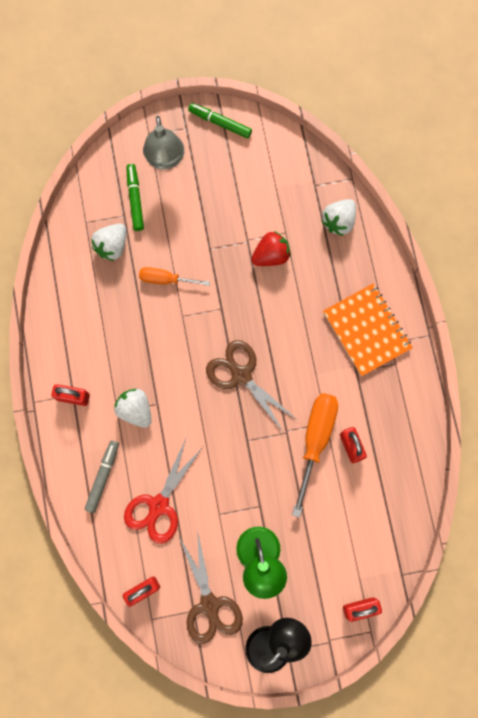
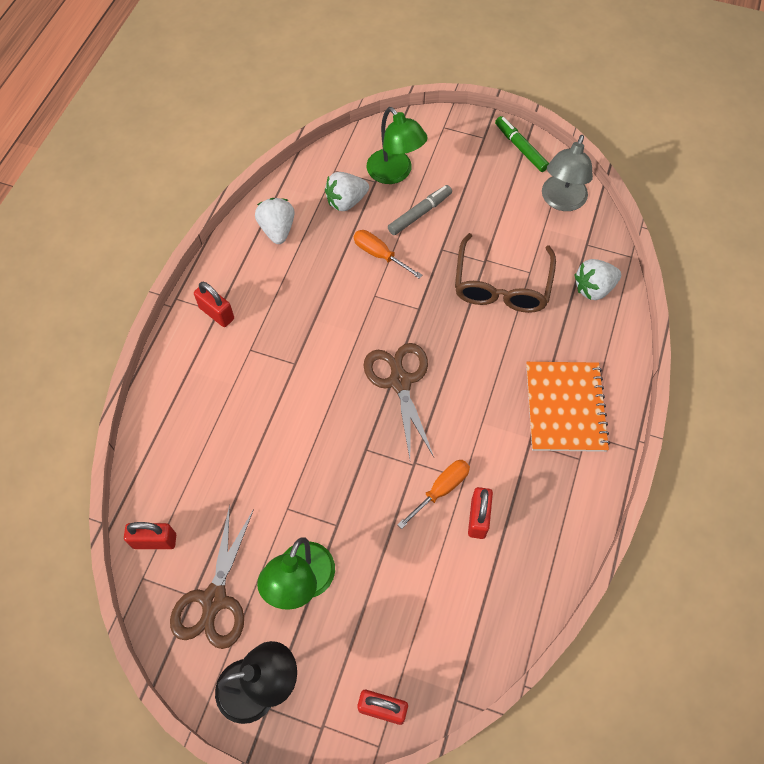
camera: 30 degrees right, 15 degrees down
grey marker [84,441,119,513] -> grey marker moved to [388,185,452,235]
white strawberry [114,389,152,428] -> white strawberry moved to [255,198,295,244]
red scissors [124,439,203,544] -> none
green marker [126,164,144,231] -> green lamp [366,107,428,184]
grey lamp [143,116,184,170] -> grey lamp moved to [542,135,593,211]
red strawberry [251,231,291,266] -> brown glasses [455,233,556,313]
orange screwdriver [292,393,338,517] -> orange screwdriver [397,460,470,529], size x0.59

